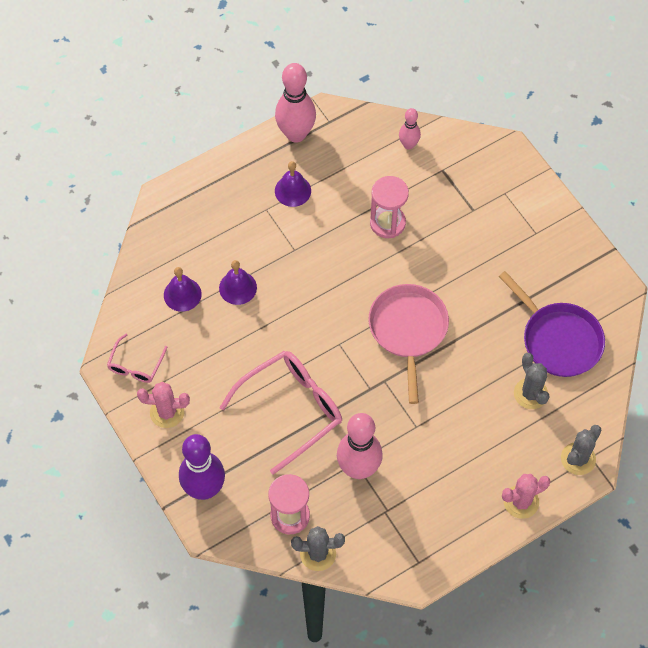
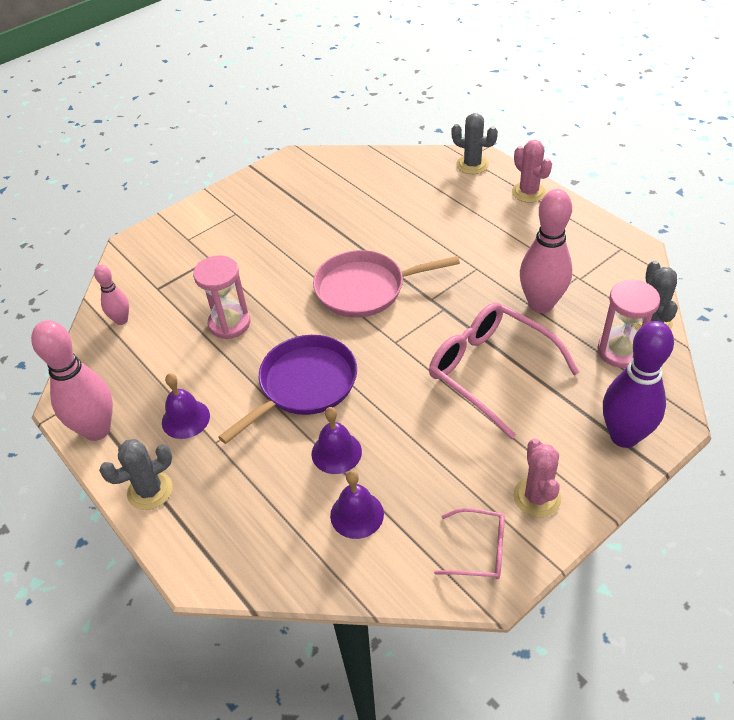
camera: 95 degrees left, 15 degrees down
purple pan [499,271,605,377] -> purple pan moved to [218,335,357,444]
grey cactus [514,353,550,409] -> grey cactus moved to [99,439,173,510]

